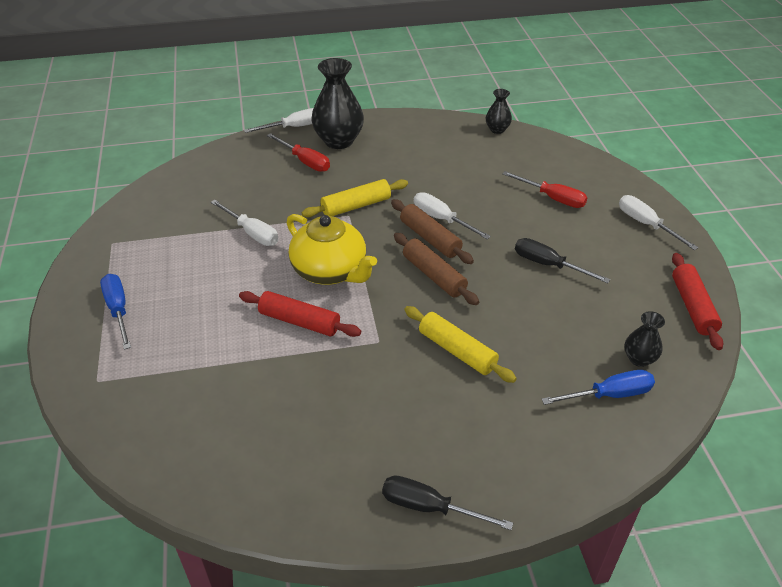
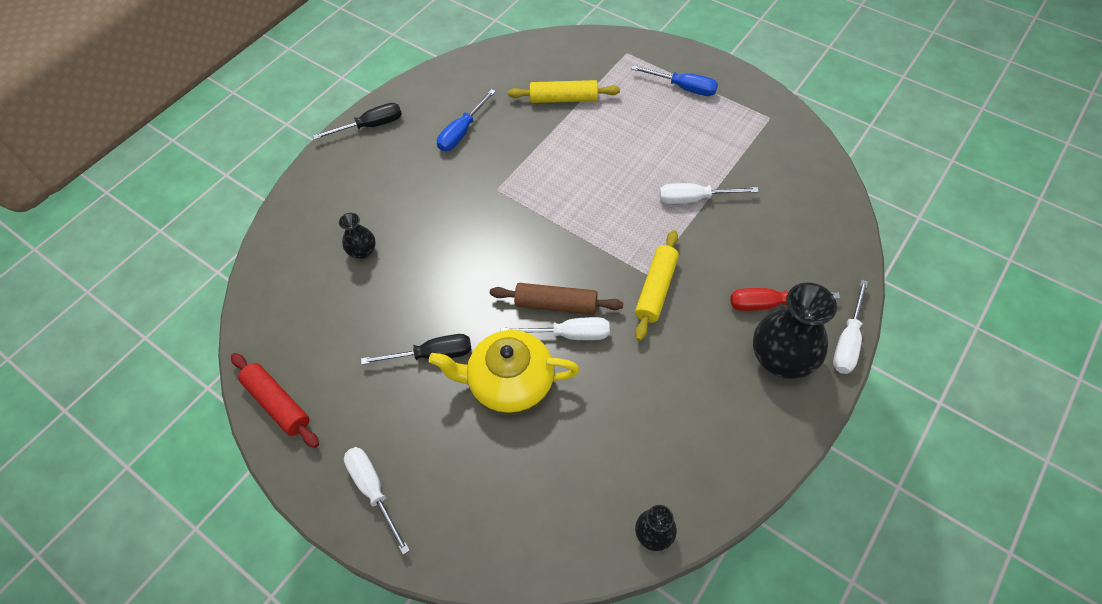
camera: 140 degrees right, 15 degrees up
red rolling pin [239,291,361,337] -> none
yellow teapot [287,214,377,285] -> yellow teapot moved to [429,330,580,415]
brown rolling pin [394,233,479,305] -> none
yellow rolling pin [404,306,517,383] -> yellow rolling pin moved to [508,80,620,103]
red screwdriver [502,171,588,208] -> none
blue screwdriver [541,370,655,405] -> blue screwdriver moved to [437,89,496,151]
white screwdriver [619,195,698,250] -> white screwdriver turned 135 degrees counterclockwise [344,447,410,555]
black vase [625,311,665,367] -> black vase moved to [339,213,376,259]

